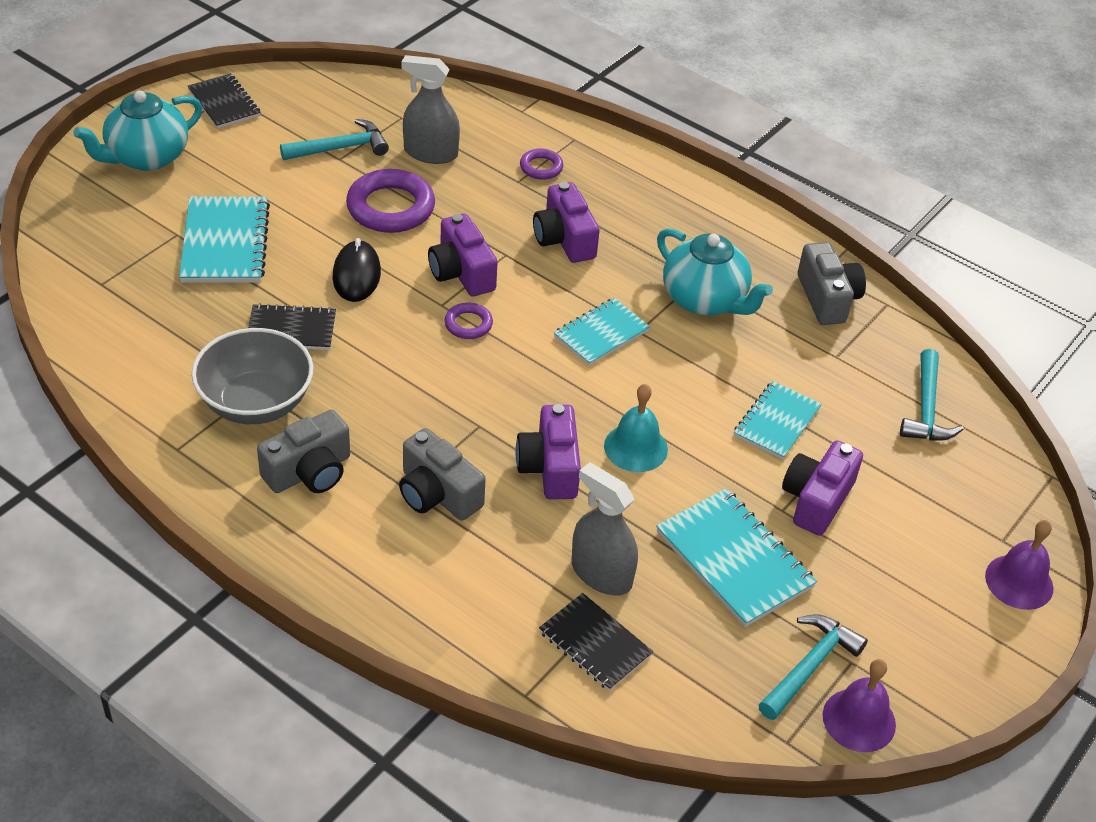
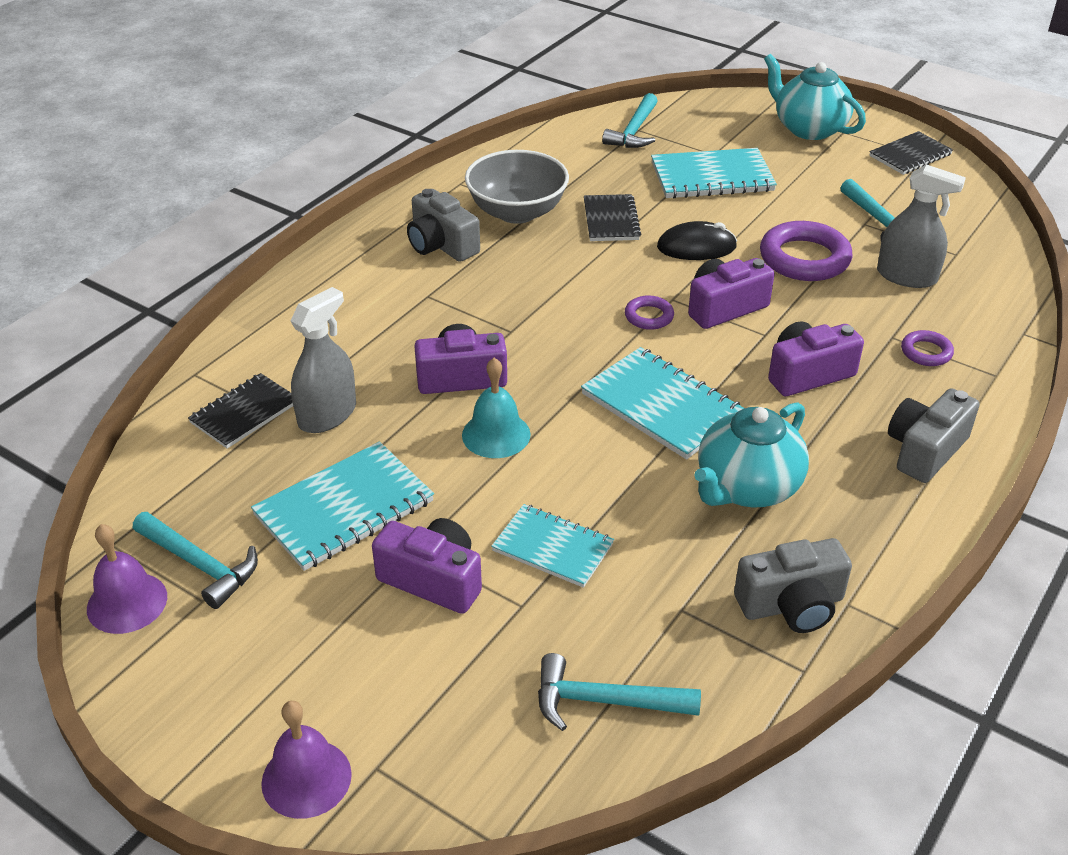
camera: 90 degrees right, 5 degrees down
grey camera [399,428,486,521] -> grey camera moved to [888,388,980,483]
grey spray bottle [402,55,460,164] -> grey spray bottle turned 105 degrees clockwise [877,164,966,288]
turquoise notebook [554,298,650,366] -> turquoise notebook [581,347,744,460], size x1.52
none -> turquoise hammer [602,93,658,148]

